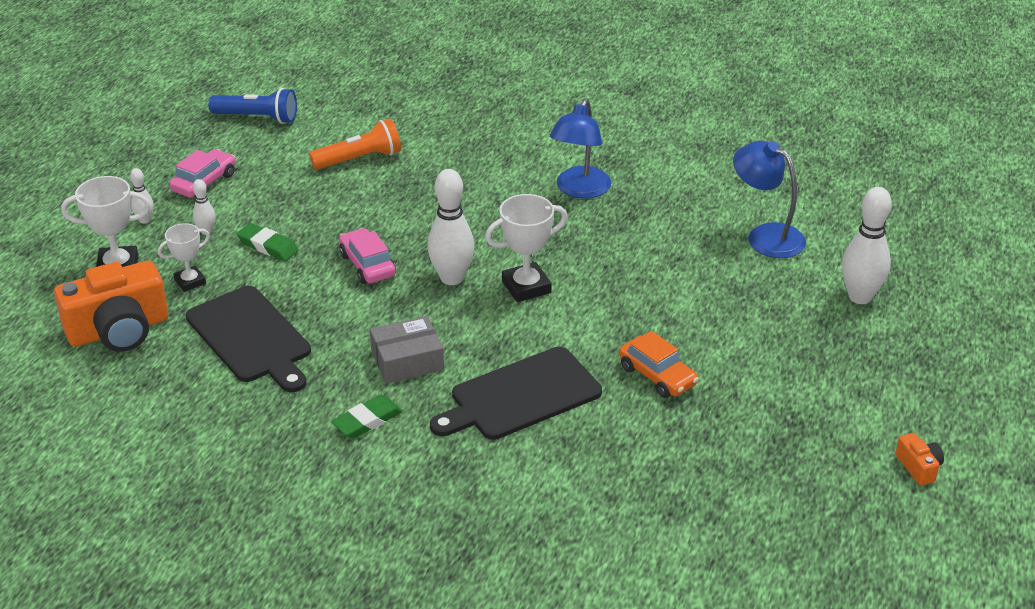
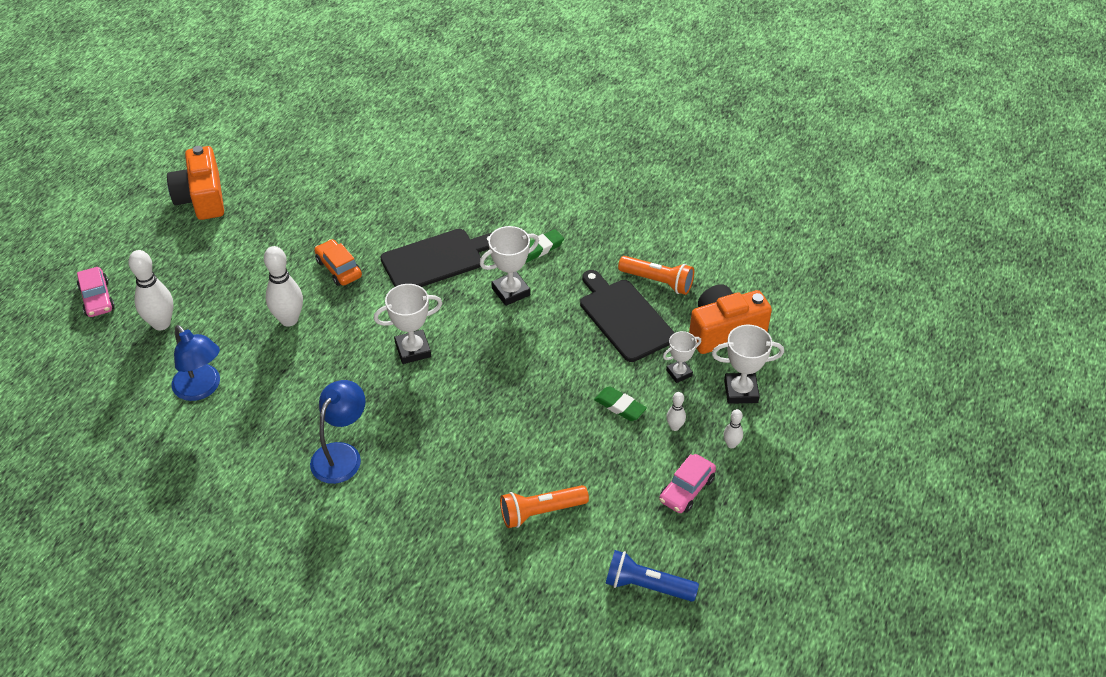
camera: 175 degrees left, 10 degrees up
pink car [339,228,396,284] -> pink car moved to [77,267,115,317]
grey box [370,316,444,383] -> white trophy [480,226,539,306]
white bowling pin [427,169,474,285] -> white bowling pin moved to [264,246,303,327]
orange camera [895,433,944,486] -> orange camera [167,146,224,220], size x2.27
none -> orange flashlight [618,256,694,295]

